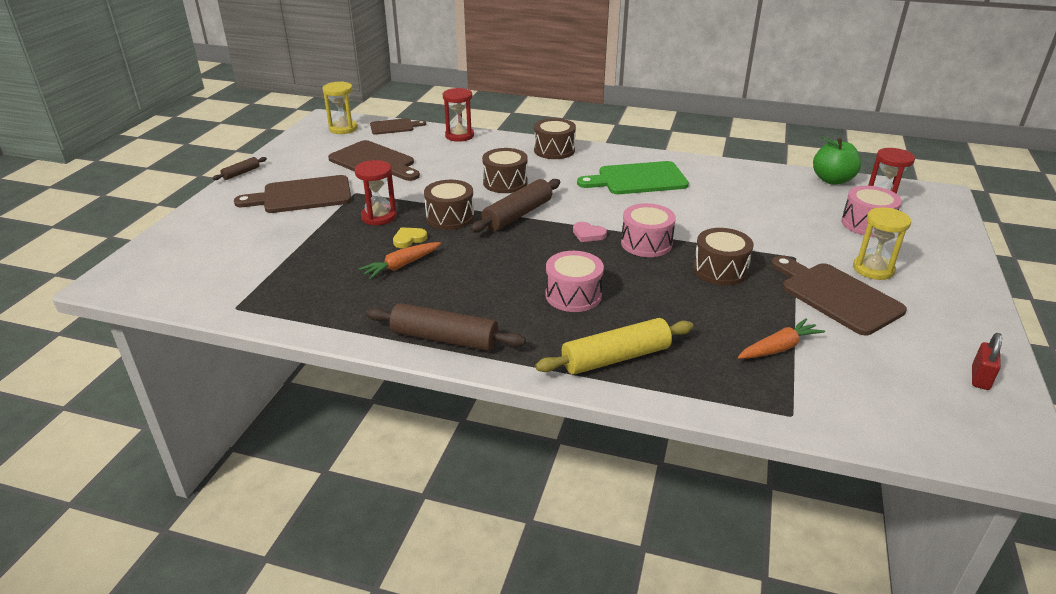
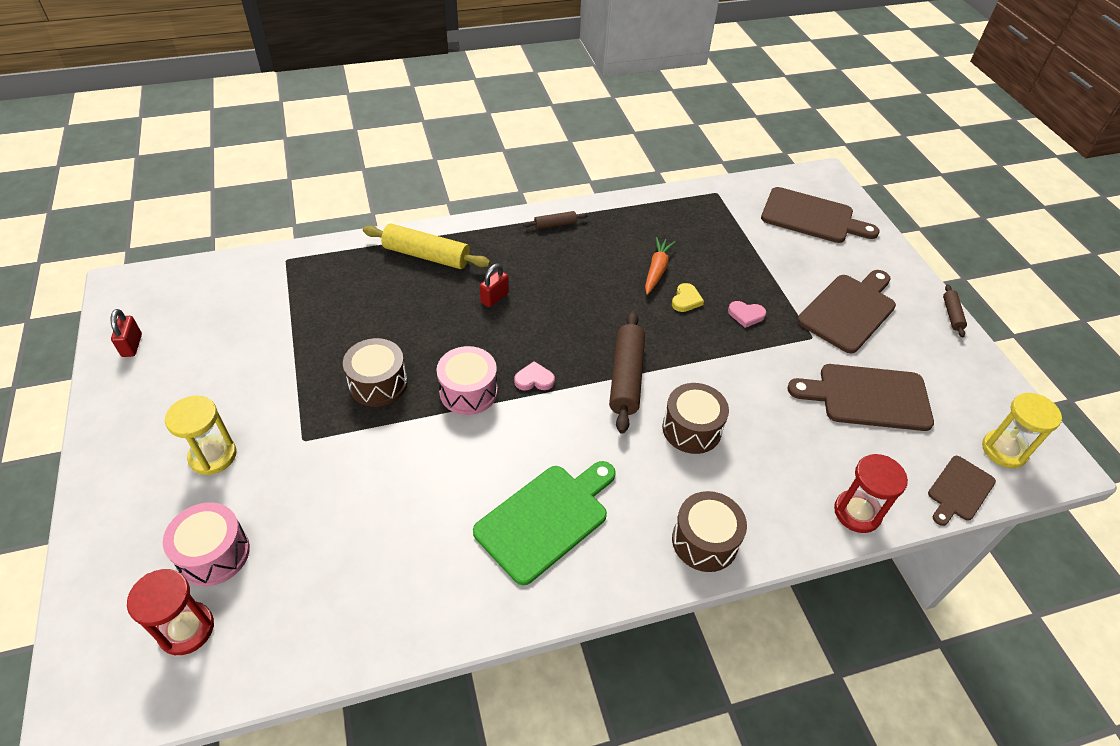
camera: 145 degrees right, 15 degrees up
red hourglass [354,160,397,225] -> pink heart [728,301,766,328]
brown rolling pin [366,303,526,351] -> brown rolling pin [523,211,588,229], size x0.51
brown drum [424,180,474,230] -> none
yellow rolling pin [535,318,693,375] -> yellow rolling pin turned 75 degrees clockwise [363,224,490,269]
pink drum [545,251,604,312] -> red padlock [480,264,509,307]
orange carrot [738,318,825,359] -> none
brown cutting board [771,256,907,335] -> brown cutting board moved to [761,187,880,243]
green apple [813,136,861,185] -> none

